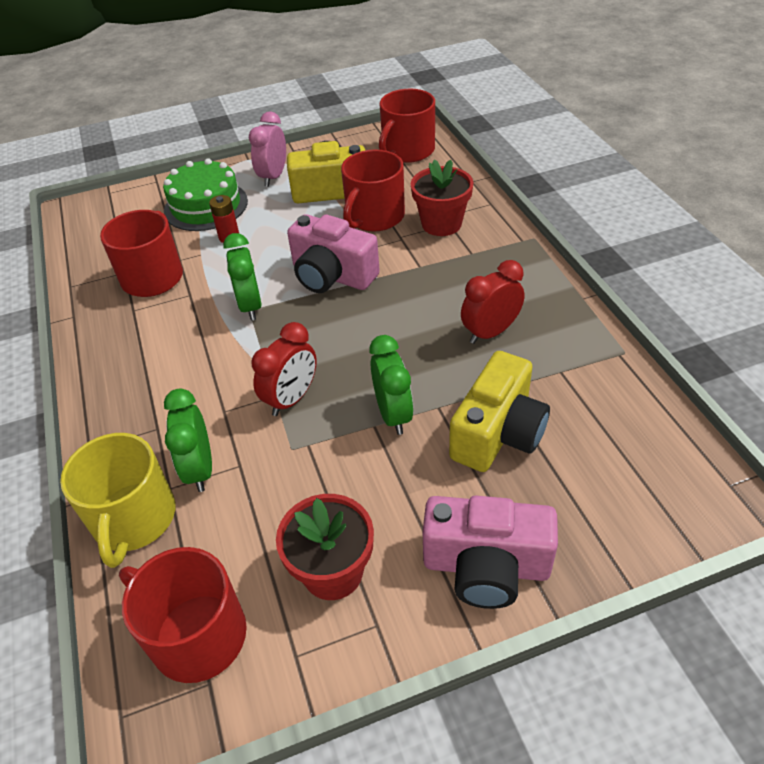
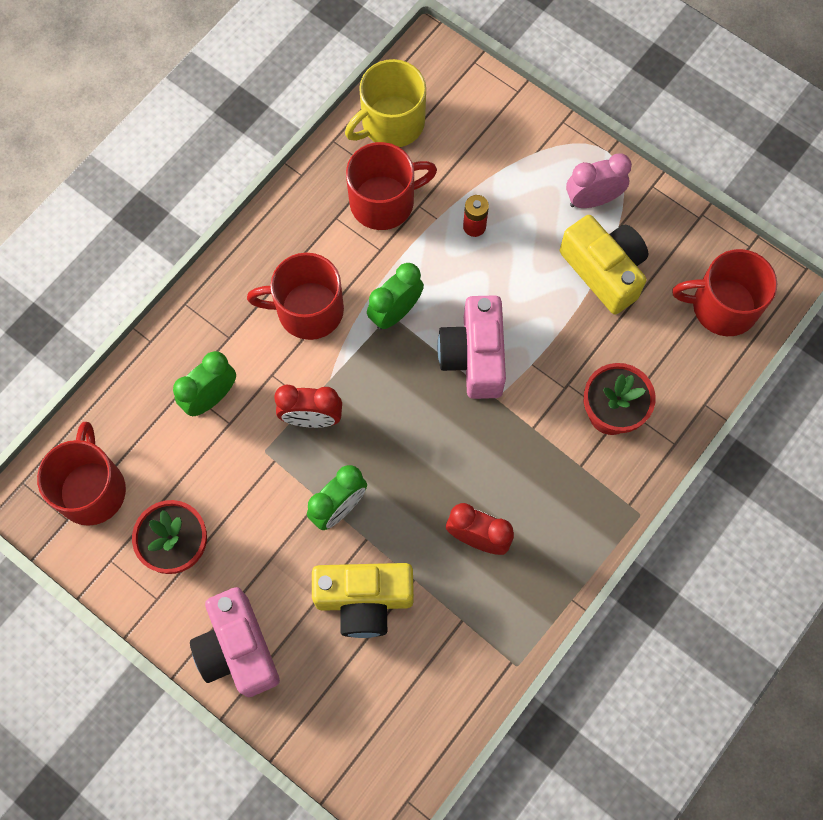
camera: 55 degrees right, 25 degrees up
yellow mug [60,433,175,568] -> yellow mug moved to [345,59,426,147]
green cake [163,158,248,231] -> none
red mug [341,150,405,232] -> red mug moved to [247,253,344,340]

